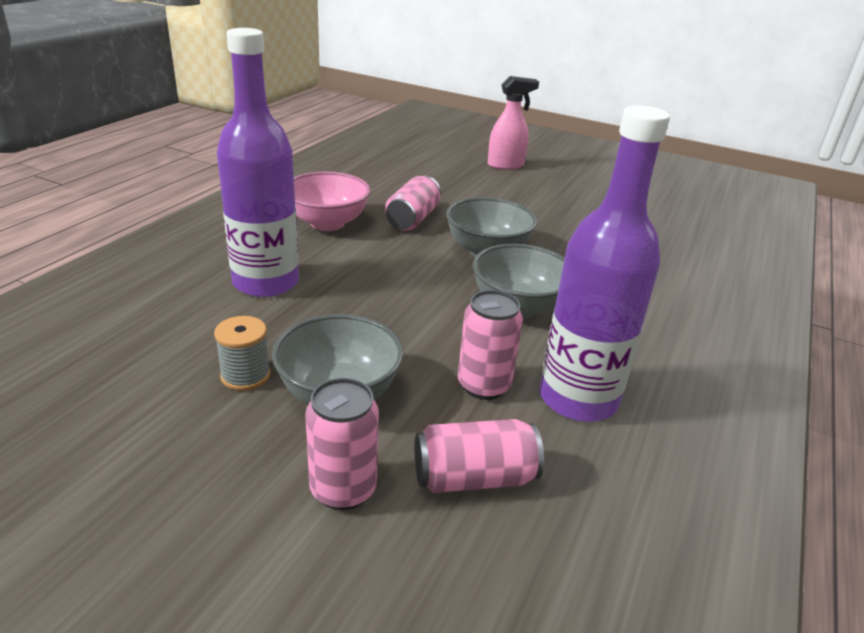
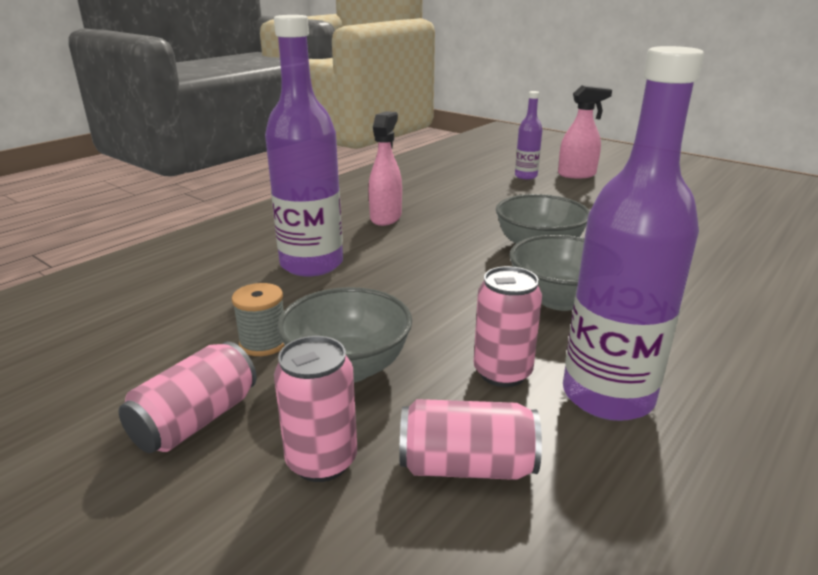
camera: 15 degrees right, 5 degrees down
pink bowl [294,172,371,231] -> pink spray bottle [368,111,402,226]
pink can [385,176,441,231] -> pink can moved to [119,341,257,453]
none -> purple bottle [515,91,542,179]

